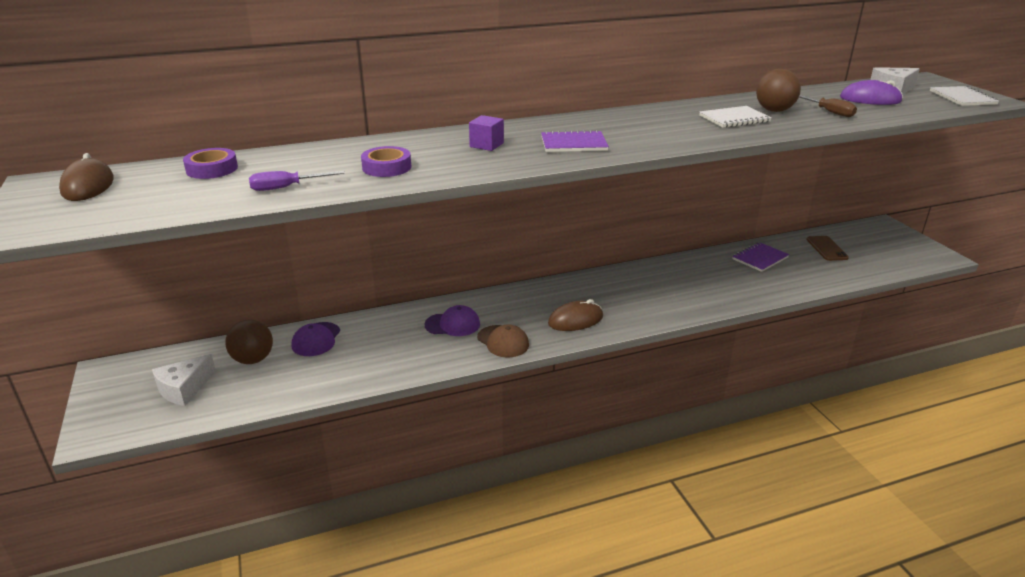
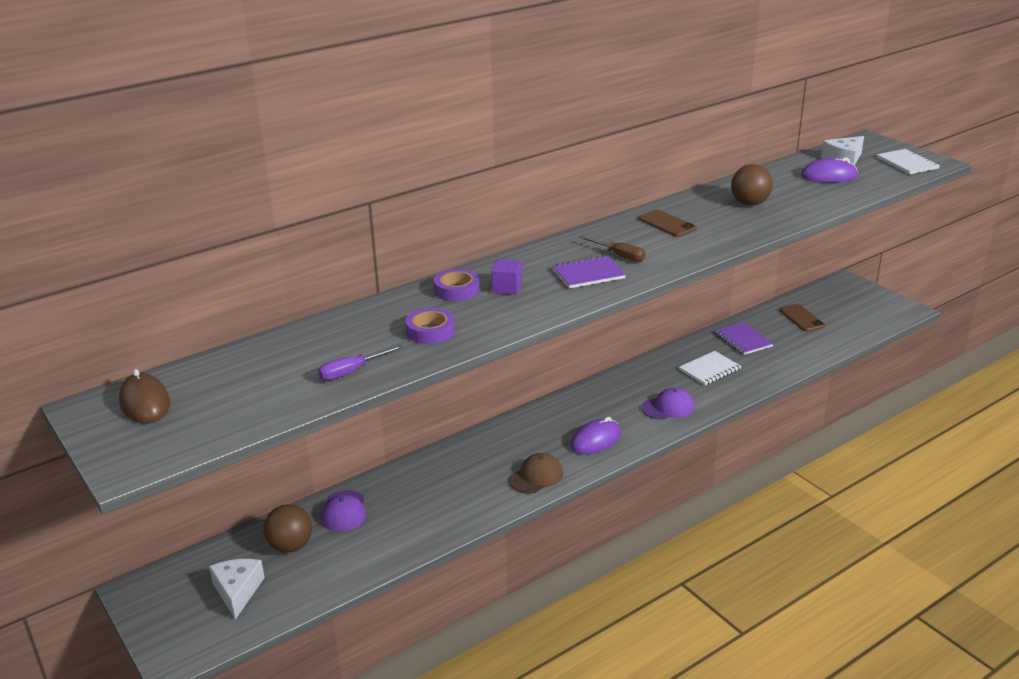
camera: 15 degrees left, 0 degrees up
white cheese [152,354,216,406] -> white cheese turned 150 degrees clockwise [209,559,265,620]
purple tape [183,148,238,179] -> purple tape moved to [434,269,480,301]
purple cap [424,305,480,336] -> purple cap moved to [641,387,694,419]
brown cap [477,324,529,358] -> brown cap turned 75 degrees counterclockwise [509,453,563,494]
brown mouse [548,299,603,331] -> purple mouse [570,417,621,454]
white notebook [699,106,772,128] -> white notebook moved to [679,351,741,385]
purple notebook [732,242,789,272] -> purple notebook turned 60 degrees counterclockwise [715,322,774,355]
brown screwdriver [799,95,857,117] -> brown screwdriver moved to [579,235,646,262]
none -> brown phone [638,209,697,237]

